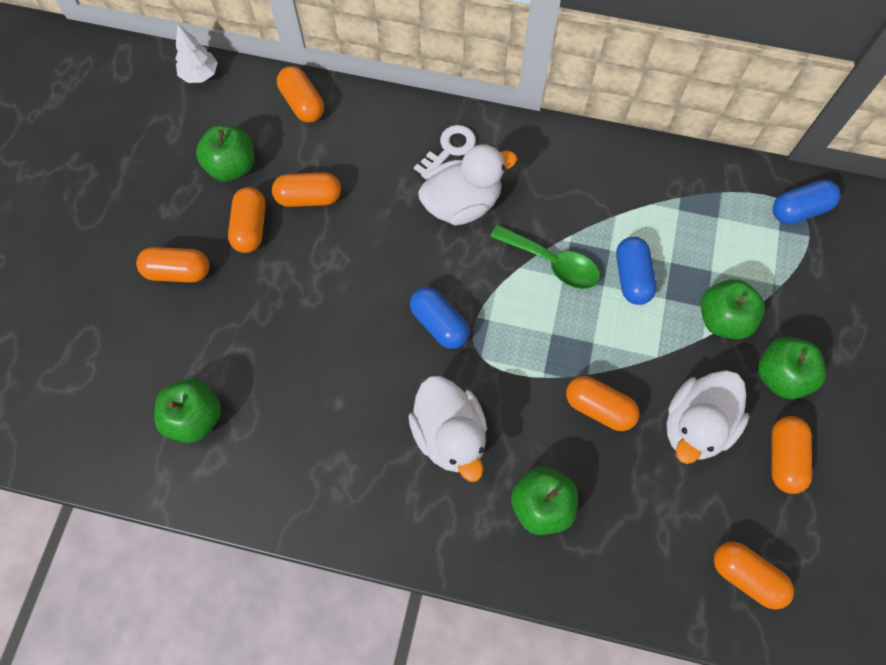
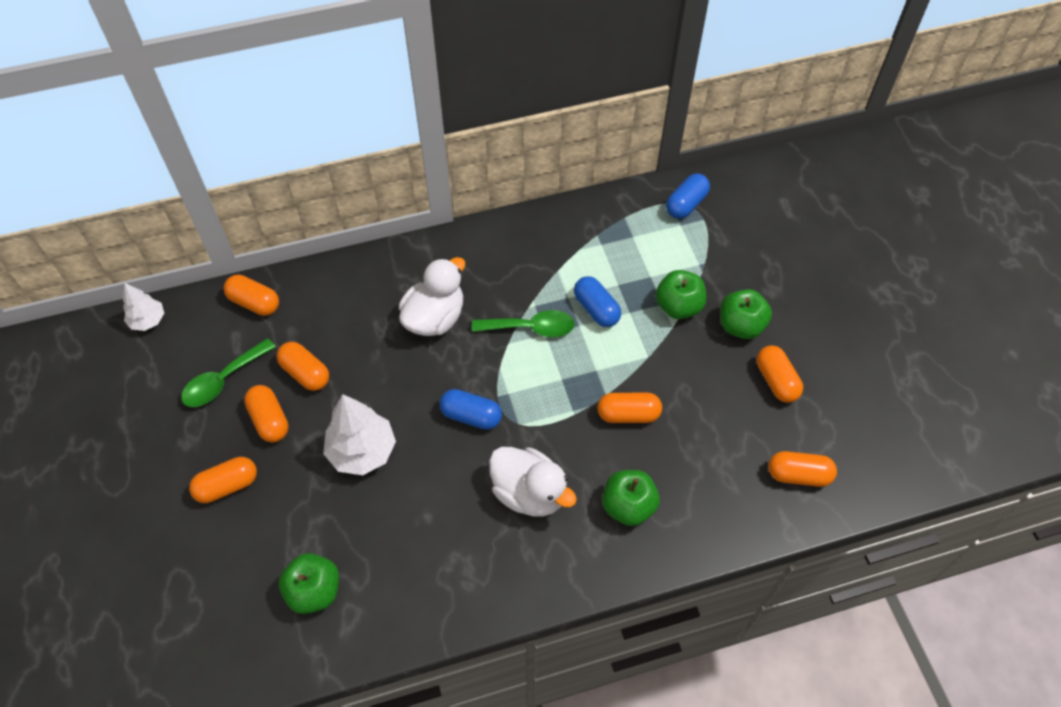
camera: 30 degrees left, 10 degrees down
green apple [196,125,254,181] -> green spoon [181,338,276,407]
orange capsule [272,172,341,207] -> orange capsule turned 75 degrees clockwise [277,342,329,391]
white key [414,125,476,180] -> none
white duck [666,370,749,464] -> none
none -> white tree [323,394,396,475]

